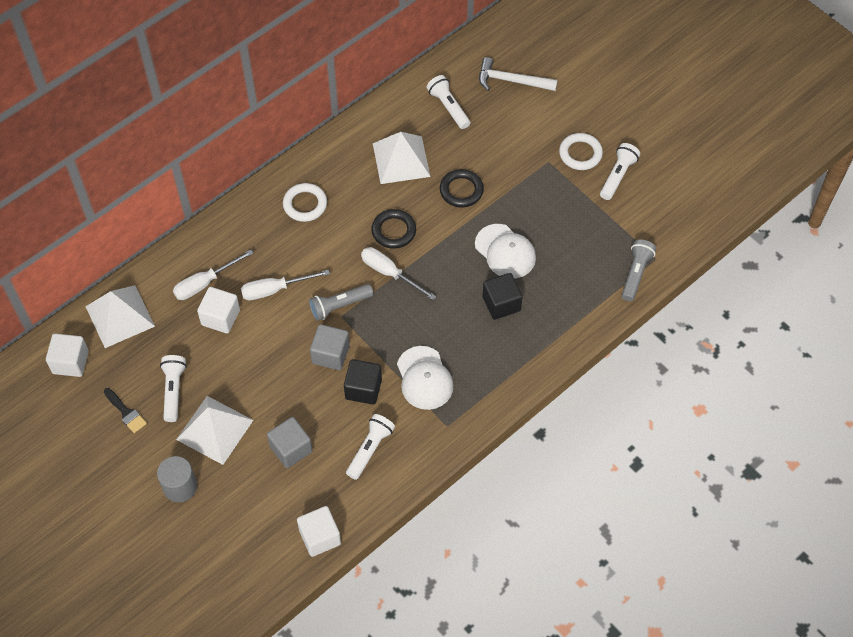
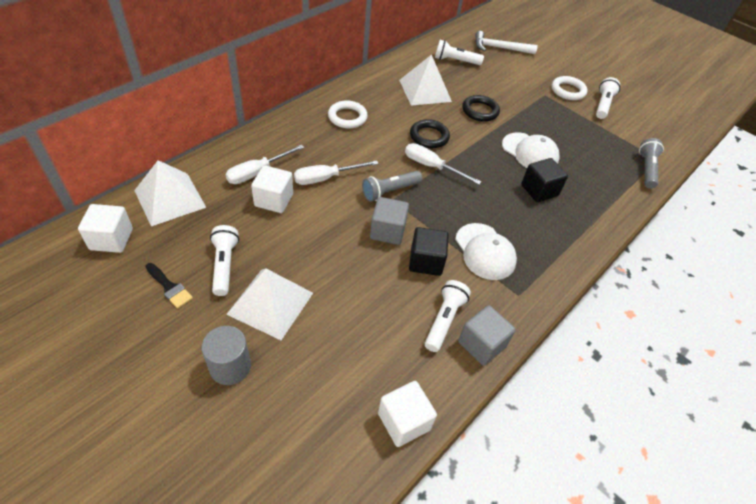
camera: 10 degrees left, 10 degrees down
grey cube [267,417,313,468] -> grey cube moved to [458,305,516,366]
white flashlight [427,75,470,129] -> white flashlight turned 45 degrees counterclockwise [435,40,484,65]

